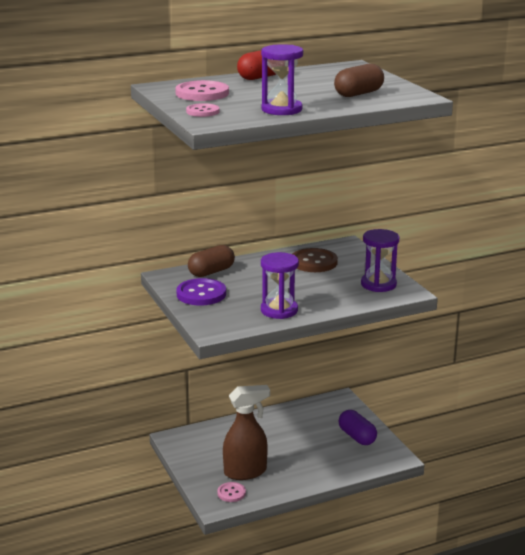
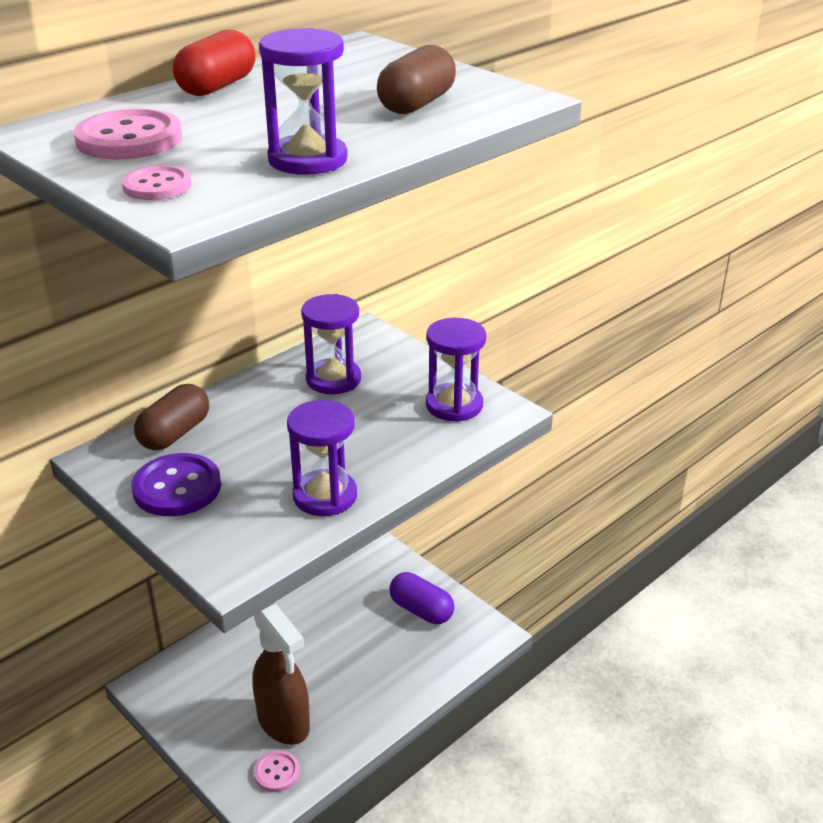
camera: 20 degrees left, 10 degrees up
brown spray bottle [223,385,270,480] -> brown spray bottle turned 90 degrees clockwise [252,603,310,745]
brown button [293,248,338,272] -> purple hourglass [301,294,361,394]

